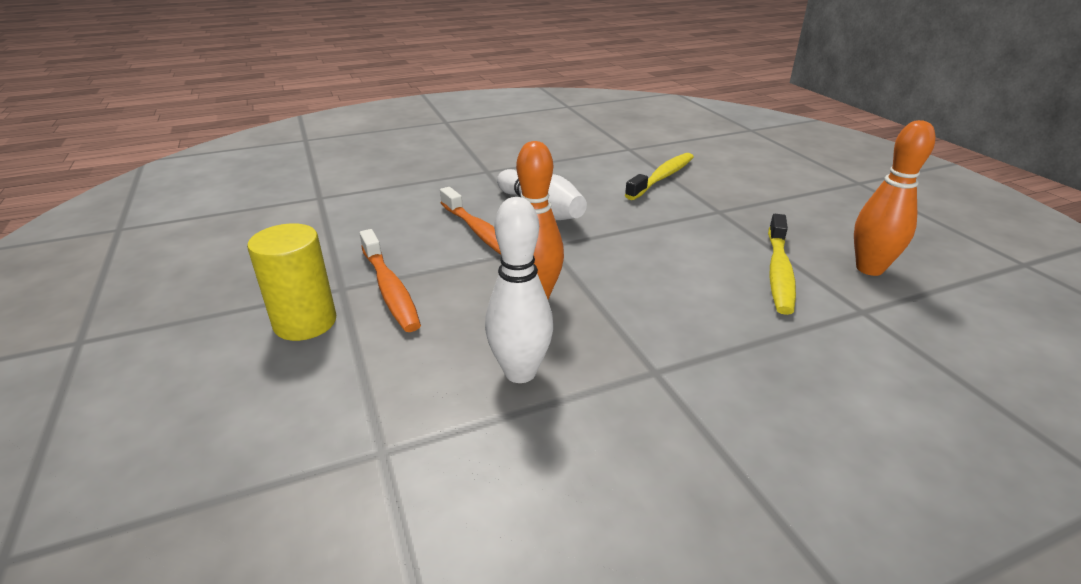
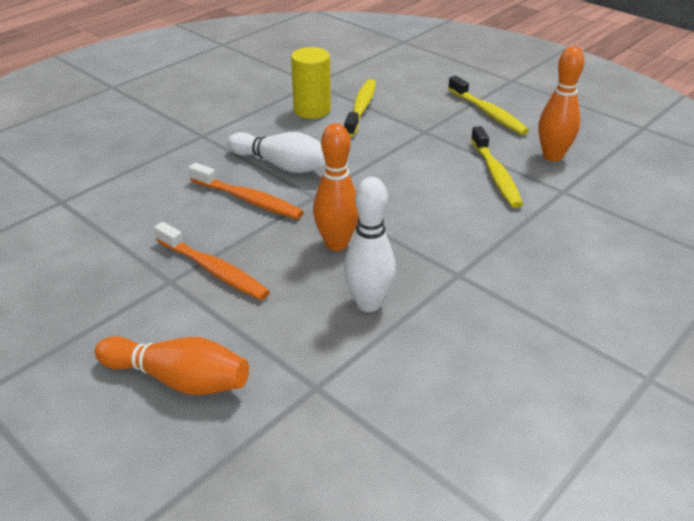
camera: 25 degrees left, 5 degrees up
yellow cylinder [247,223,336,341] -> yellow cylinder moved to [291,47,331,119]
none -> orange bowling pin [95,336,249,395]
none -> yellow toothbrush [448,76,529,135]

